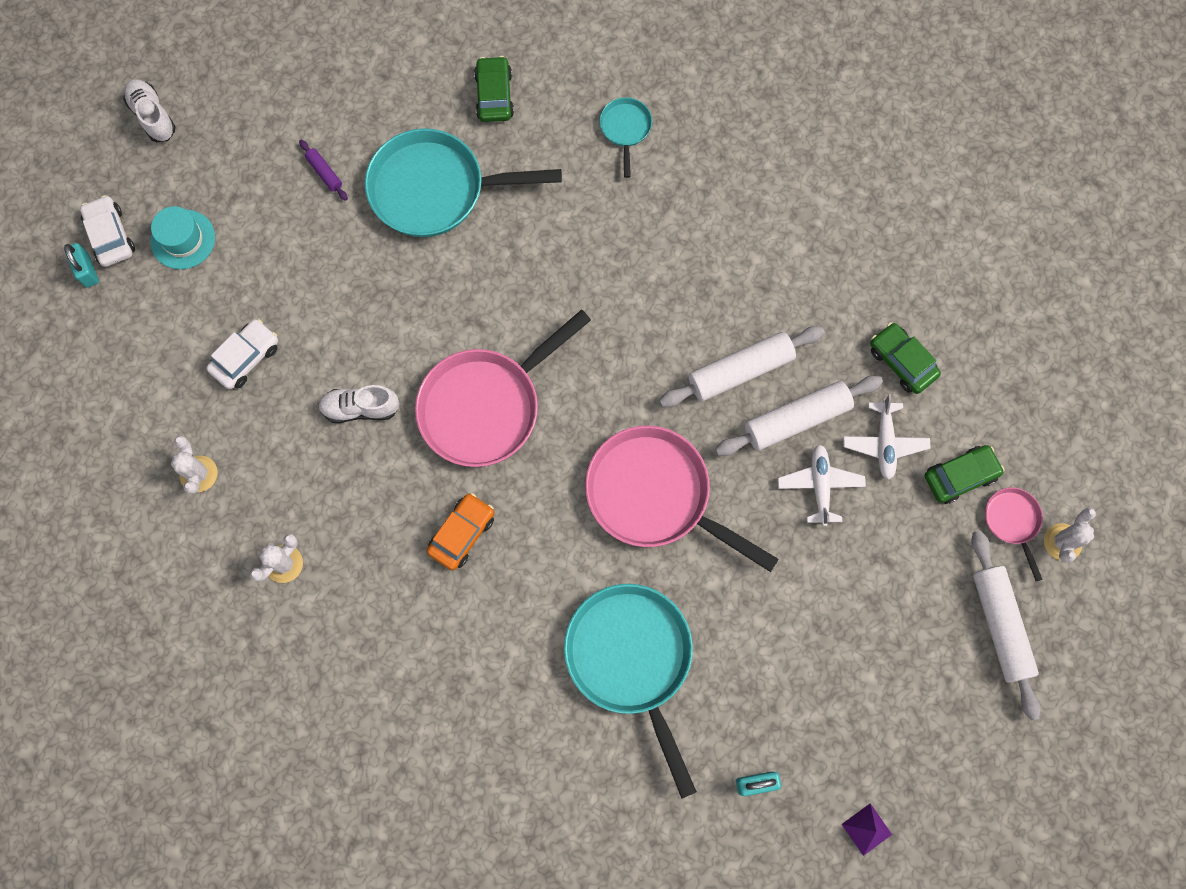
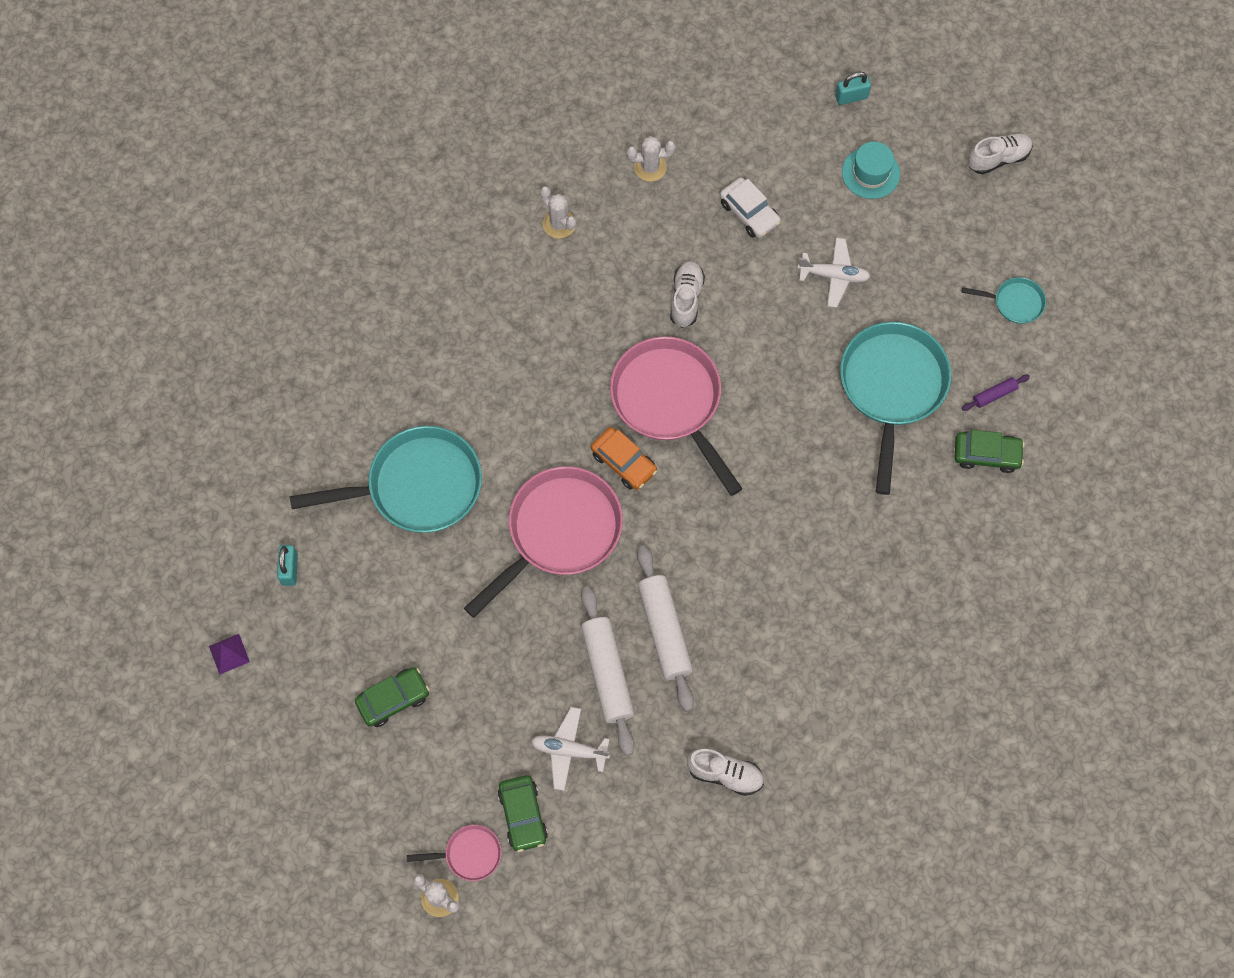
camera: 100 degrees right, 5 degrees down
white car [80,195,135,267] -> none
purple rolling pin [299,140,348,201] -> purple rolling pin moved to [962,375,1030,411]
orange car [427,493,495,570] -> orange car moved to [591,427,657,490]
turquoise pan [599,97,652,178] -> turquoise pan moved to [961,277,1046,324]
white plane [777,445,866,526] -> white plane moved to [798,238,871,308]
green car [870,323,941,394] -> green car moved to [355,667,430,727]
white rolling pin [971,531,1041,721] -> none
none -> white shoe [687,749,764,796]

